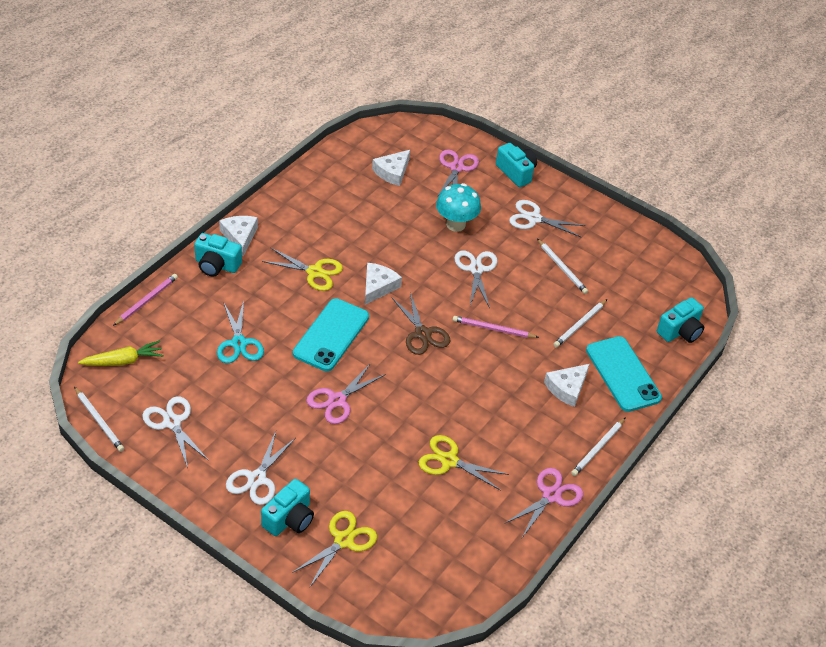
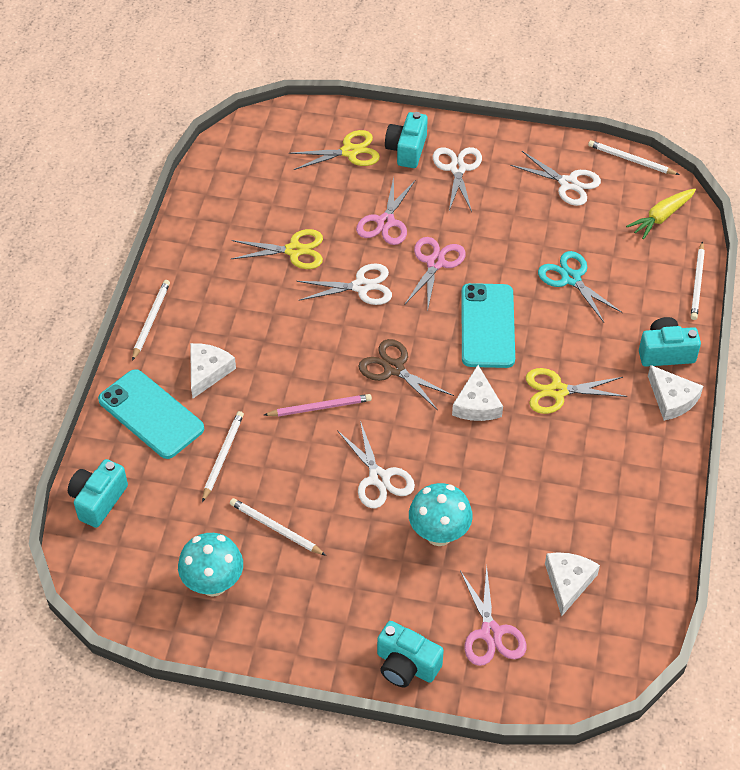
camera: 160 degrees right, 5 degrees up
pink pencil [113,274,178,326] -> white pencil [691,241,705,320]
yellow scissors [292,511,377,588] -> yellow scissors turned 120 degrees counterclockwise [289,130,380,170]
pink scissors [504,468,583,538] -> pink scissors moved to [356,177,415,245]
white scissors [509,200,586,237] -> white scissors moved to [296,263,392,305]
none -> turquoise mushroom [178,533,243,597]

